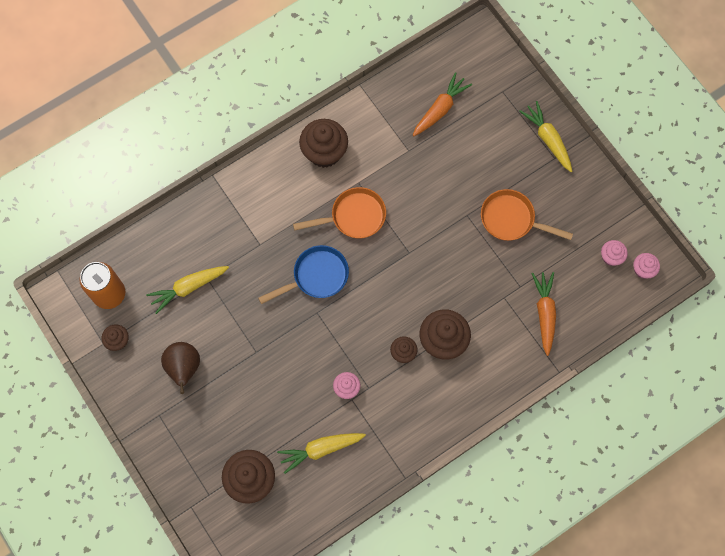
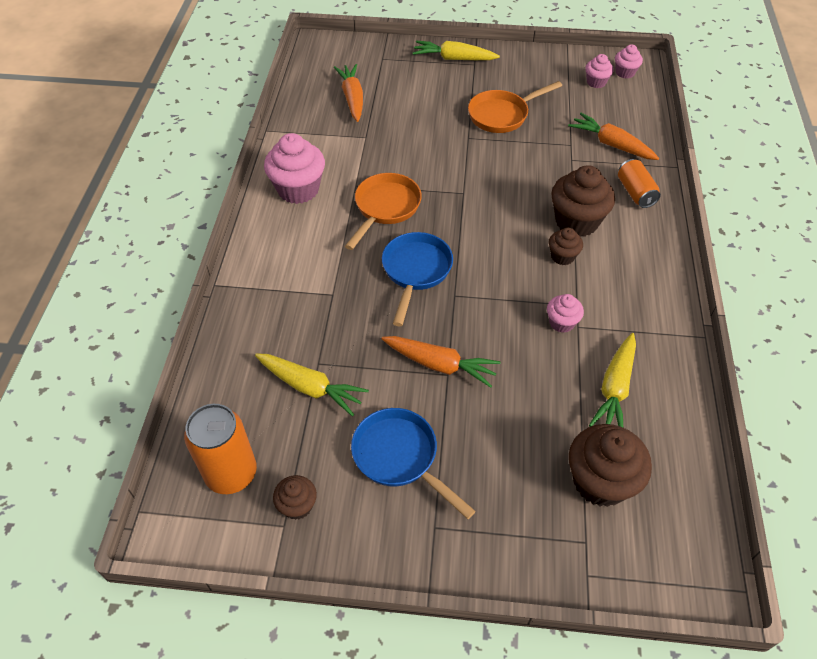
camera: 50 degrees left, 20 degrees down
yellow carrot [146,266,229,314] -> yellow carrot turned 75 degrees counterclockwise [255,353,369,416]
brown pear [161,342,200,394] -> blue pan [351,408,476,519]
brown cupcake [299,119,348,168] -> pink cupcake [264,133,325,204]
none -> orange carrot [381,336,501,388]
none -> orange can [618,159,661,208]

